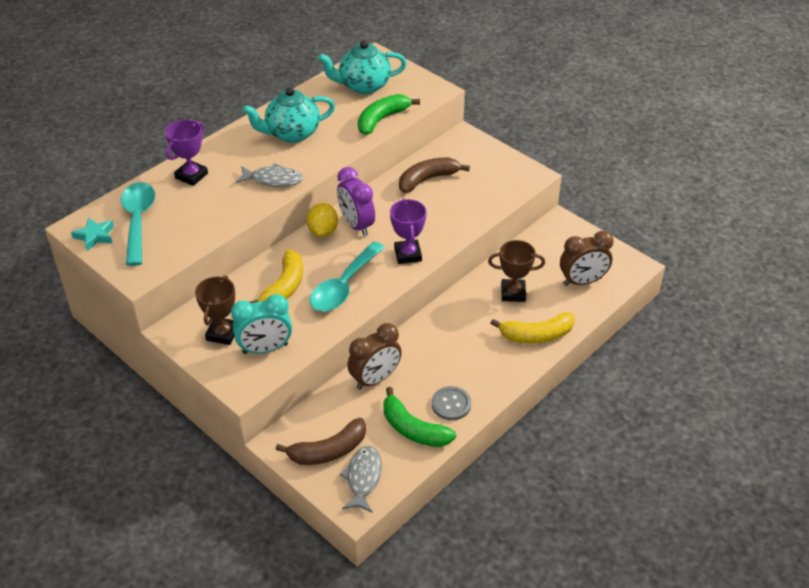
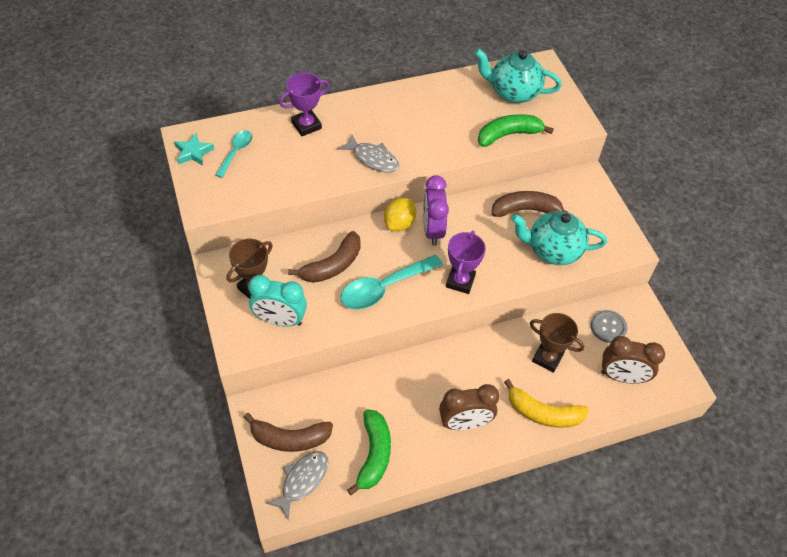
camera: 25 degrees right, 10 degrees up
turquoise spoon [121,182,155,266] -> turquoise spoon [215,130,253,178], size x0.58
turquoise teapot [242,87,335,143] -> turquoise teapot moved to [511,211,607,265]
yellow banana [249,250,303,304] -> brown banana [288,231,361,283]
brown clock [347,323,402,390] -> brown clock moved to [439,384,499,430]
green banana [384,387,456,447] -> green banana turned 150 degrees counterclockwise [347,409,391,495]
grey button [432,386,471,420] -> grey button moved to [591,310,628,343]

